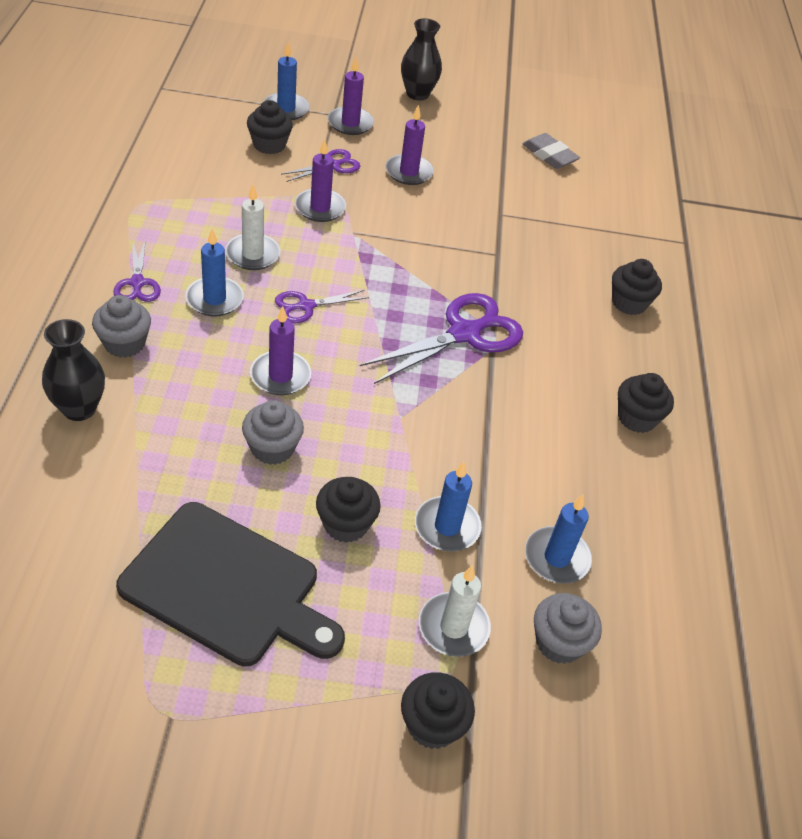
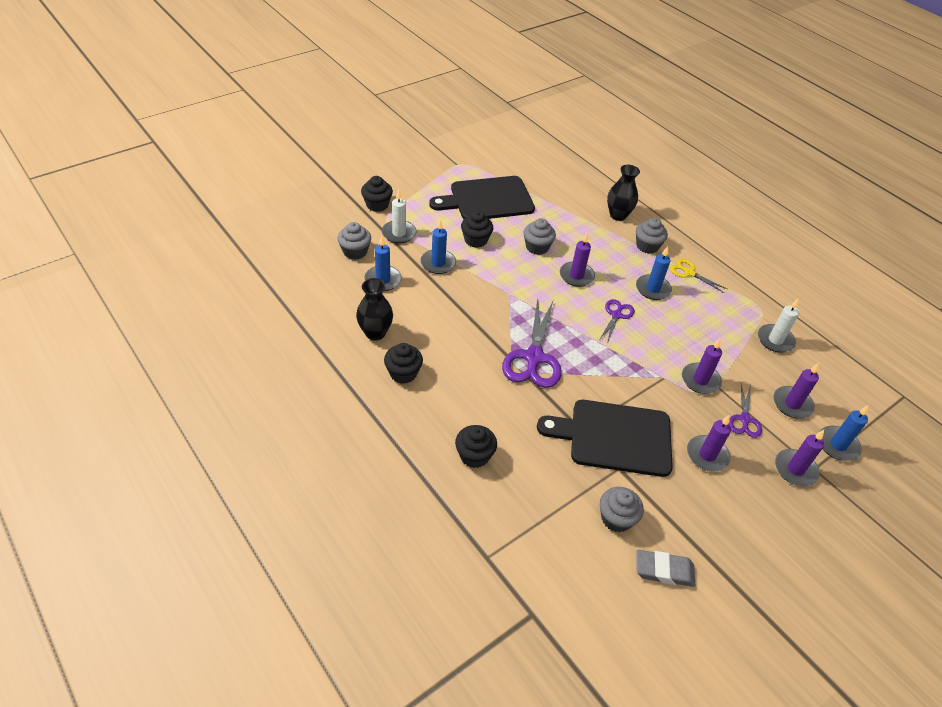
camera: 140 degrees right, 0 degrees up
purple scissors [113,239,161,302] -> yellow scissors [670,259,727,293]
white candle [225,185,280,270] -> white candle moved to [758,298,799,353]
black cupcake [247,100,293,154] -> purple candle [773,363,819,418]
black vase [401,18,442,101] -> black vase moved to [356,278,393,341]
none -> black cutting board [537,400,673,477]
none -> grey cupcake [600,487,644,532]

